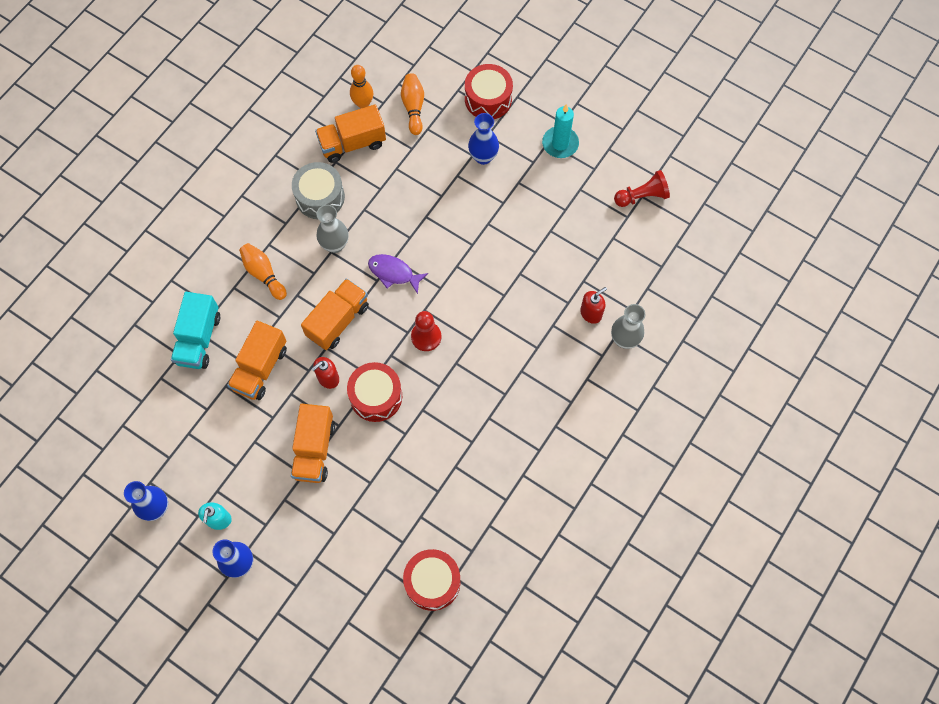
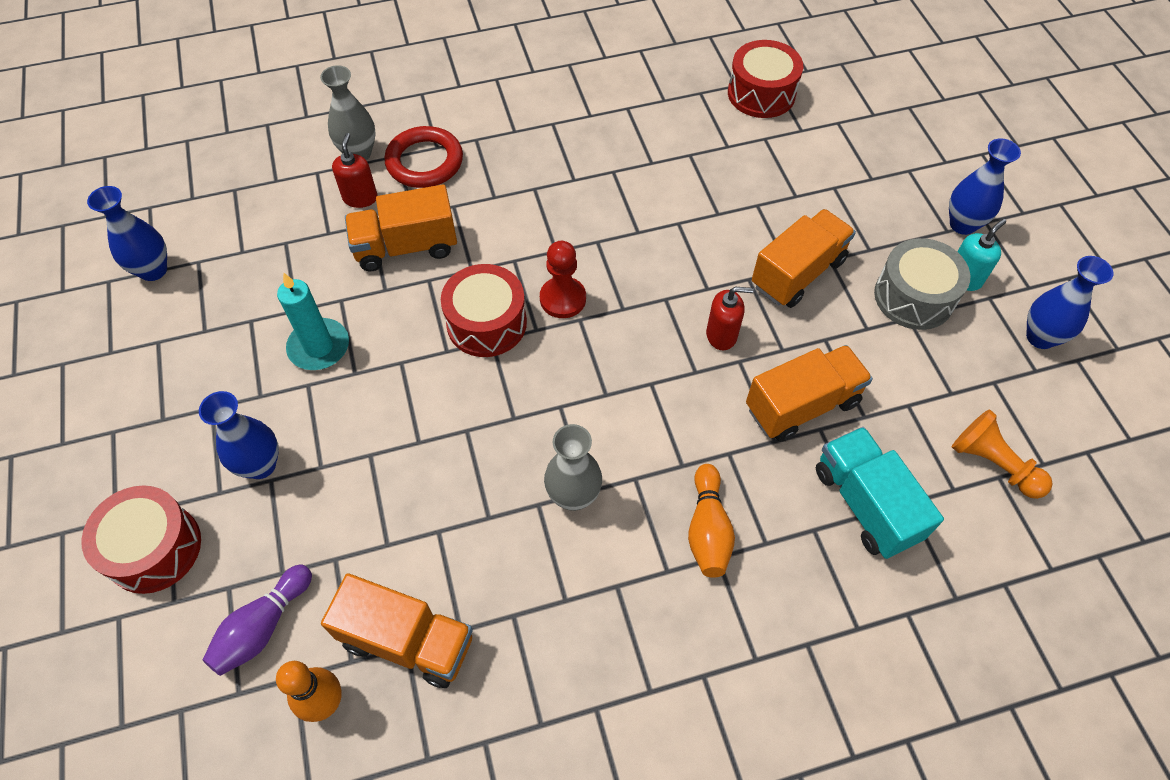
camera: 140 degrees left, 10 degrees down
turquoise truck [171,292,220,369] -> turquoise truck turned 75 degrees counterclockwise [816,427,944,559]
grey drum [292,162,345,219] -> grey drum moved to [874,238,970,330]
orange truck [301,278,369,350] -> orange truck moved to [345,185,457,271]
red drum [347,362,402,422] -> red drum moved to [441,264,527,357]
purple fish [368,254,428,294] -> none
orange bowling pin [401,74,424,135] -> purple bowling pin [202,565,312,676]
turquoise candle [542,104,579,158] -> turquoise candle moved to [277,273,349,370]
red soap dispenser [580,287,607,324] -> red soap dispenser turned 90 degrees clockwise [332,133,377,208]
red pawn [614,170,670,207] -> blue vase [87,186,167,281]
none -> red ring [384,126,463,188]
none -> orange pawn [952,409,1053,499]

